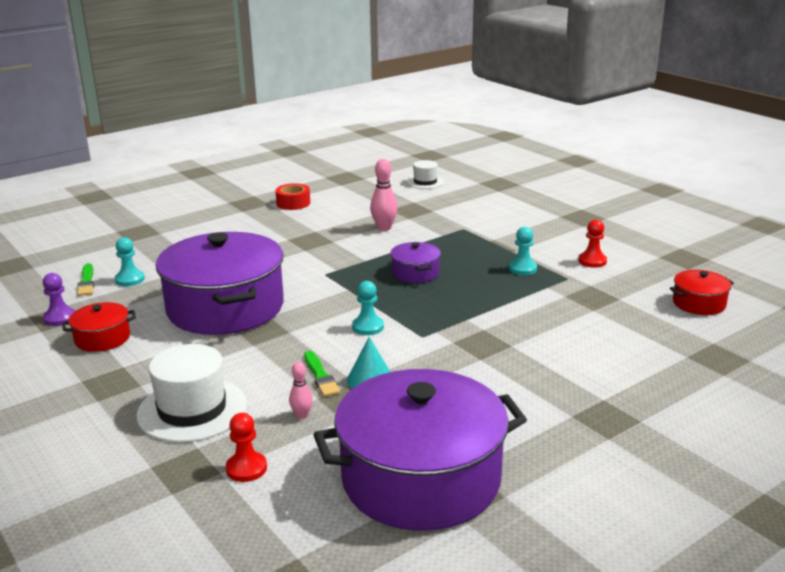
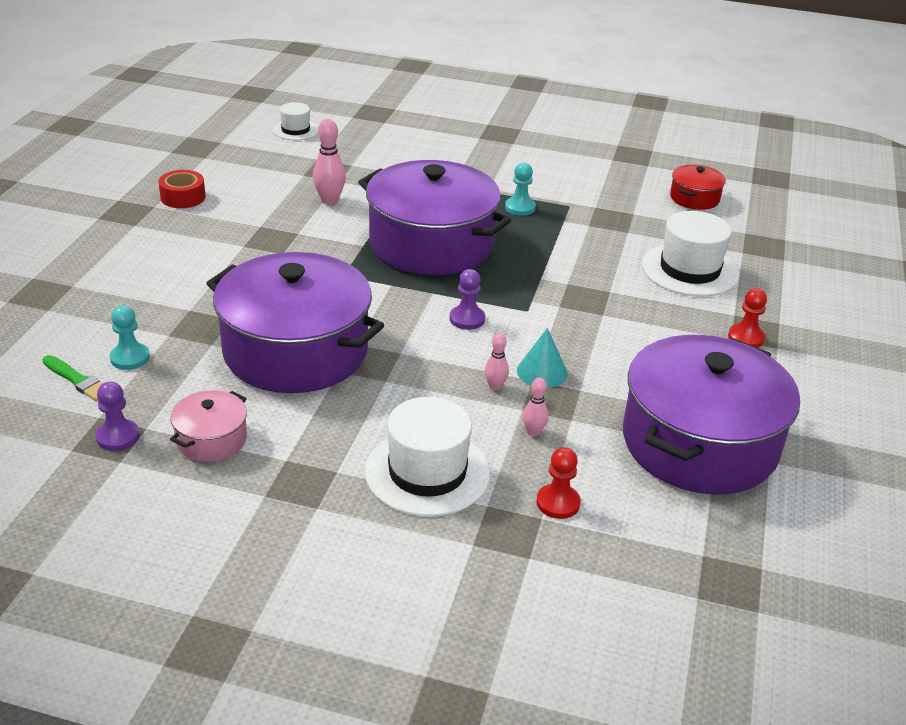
camera: 40 degrees left, 10 degrees up
red pot [62,302,136,352] -> pink pot [170,390,247,462]
green brush [304,351,340,397] -> pink bowling pin [485,333,509,391]
turquoise pawn [352,281,384,335] -> purple pawn [450,269,485,330]
purple pot [390,242,441,283] -> purple pot [358,160,511,275], size x2.28
red pawn [578,220,607,268] -> red pawn moved to [728,288,767,348]
none -> white hat [642,211,739,297]

